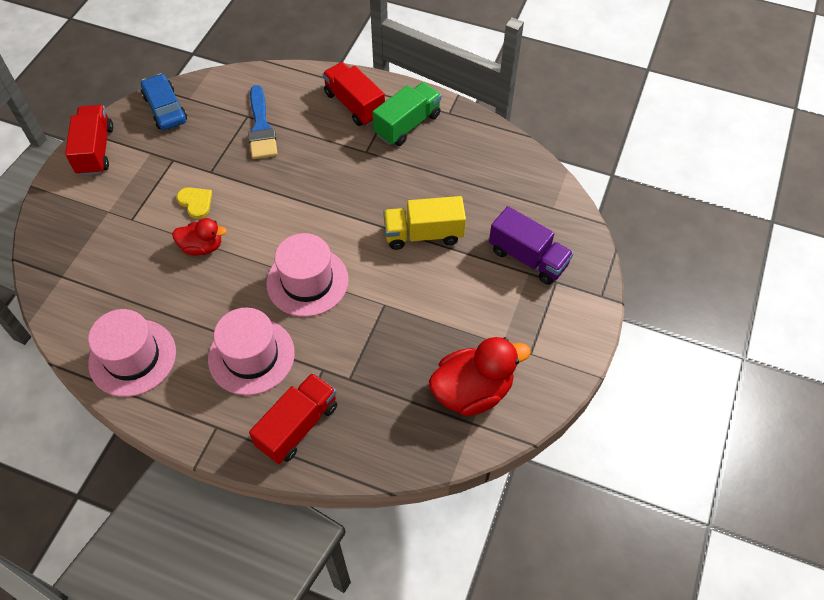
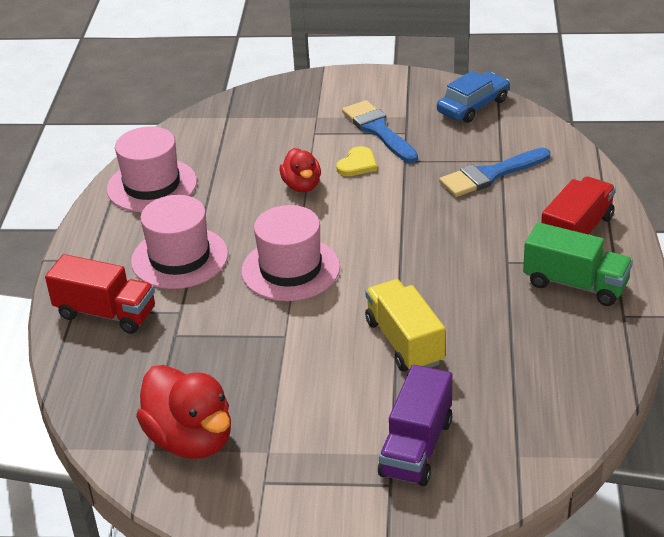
camera: 75 degrees right, 20 degrees down
red truck [65,105,113,176] -> none
none -> blue brush [342,100,418,163]

